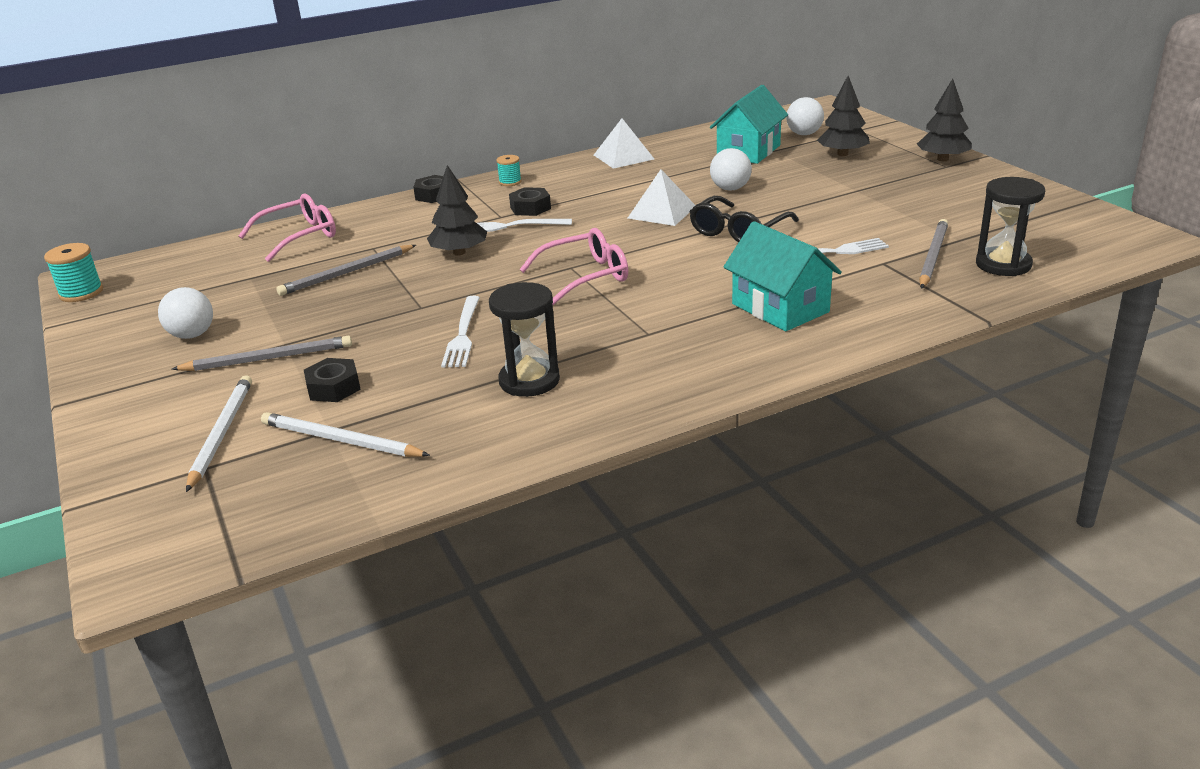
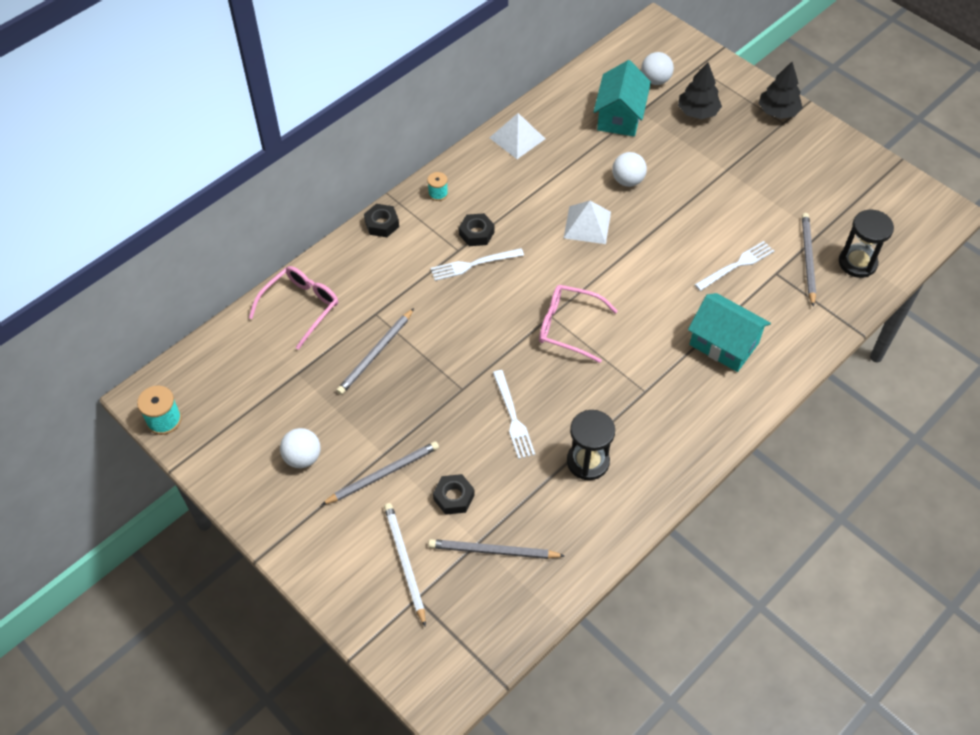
camera: 20 degrees left, 25 degrees up
white pencil [261,412,430,457] -> grey pencil [428,539,565,559]
black tree [427,165,487,255] -> none
pink glasses [519,228,628,305] -> pink glasses turned 120 degrees counterclockwise [539,285,618,363]
black glasses [689,196,799,243] -> none

